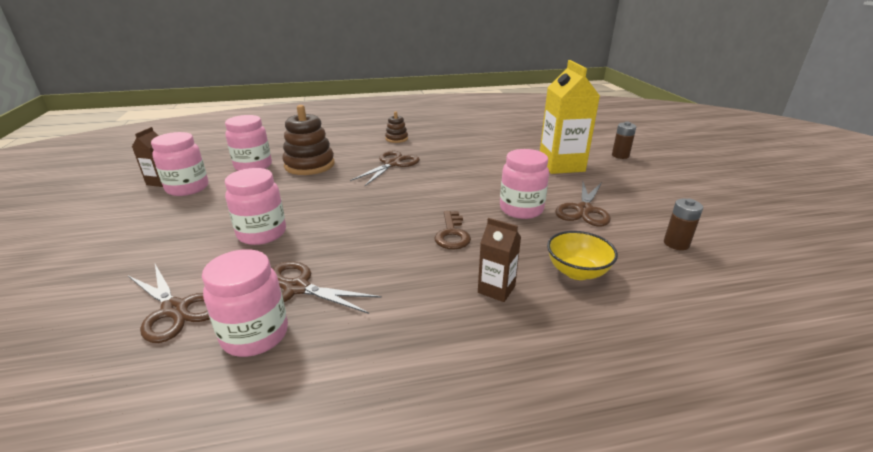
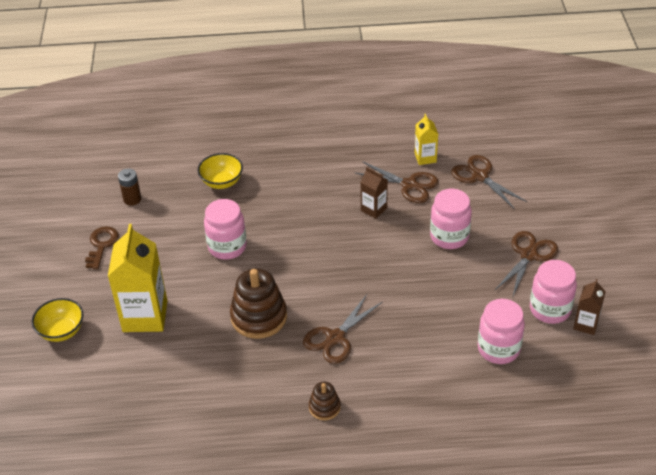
camera: 170 degrees left, 15 degrees up
pink jar [202,249,288,357] -> yellow carton [415,114,438,165]
brown stacking toy [282,105,335,175] -> brown stacking toy moved to [230,268,287,339]
brown key [434,211,471,249] -> brown key moved to [85,226,119,269]
brown carton [478,218,521,302] -> brown carton moved to [360,167,388,219]
brown scissors [555,182,611,227] -> brown scissors moved to [495,231,558,298]
brown battery [612,122,636,159] -> yellow bowl [32,298,84,342]

